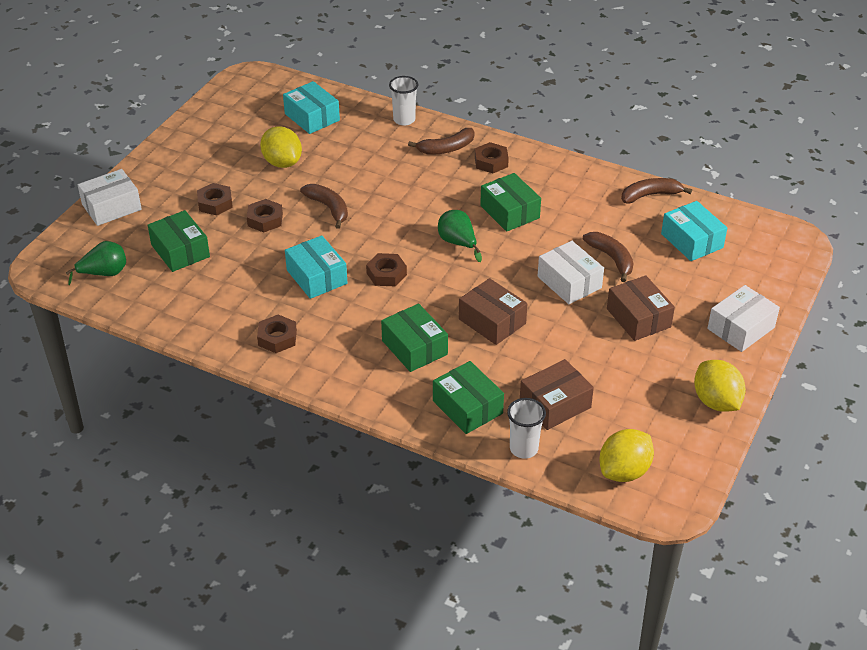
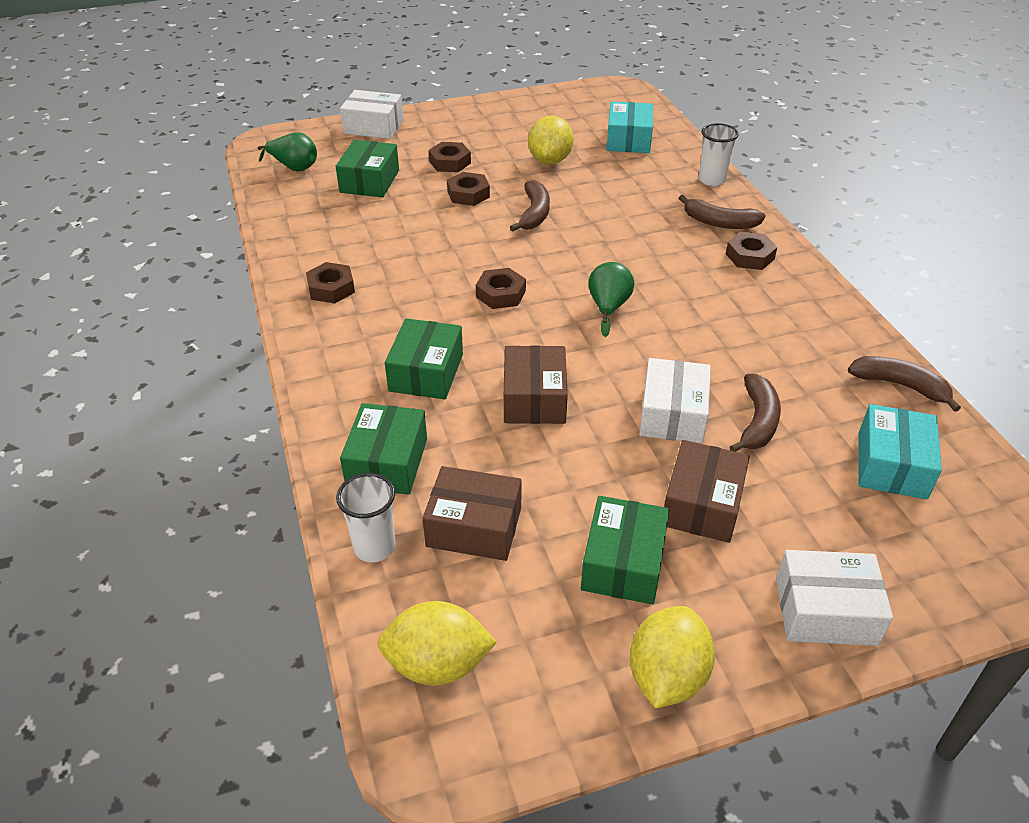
camera: 45 degrees right, 0 degrees up
turquoise box [285,235,347,299] -> none
green box [480,173,541,232] -> green box moved to [581,496,669,604]

